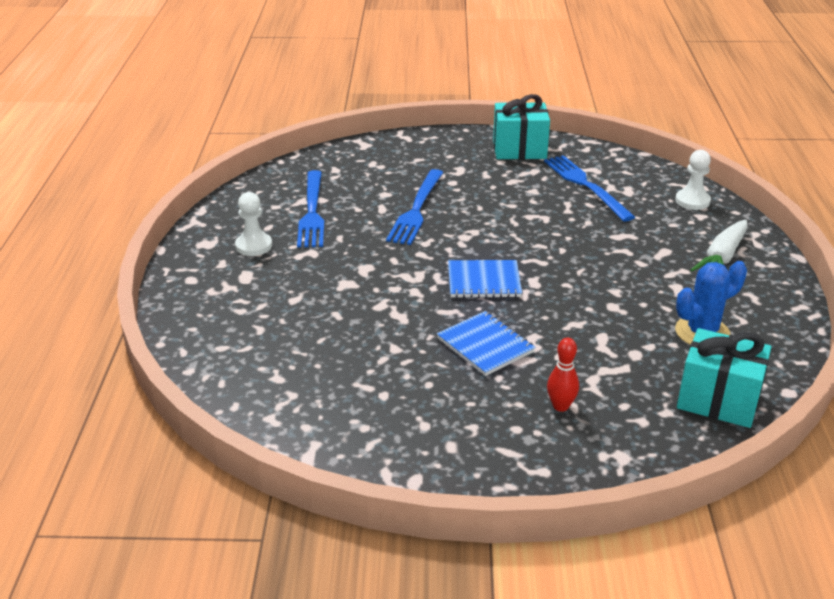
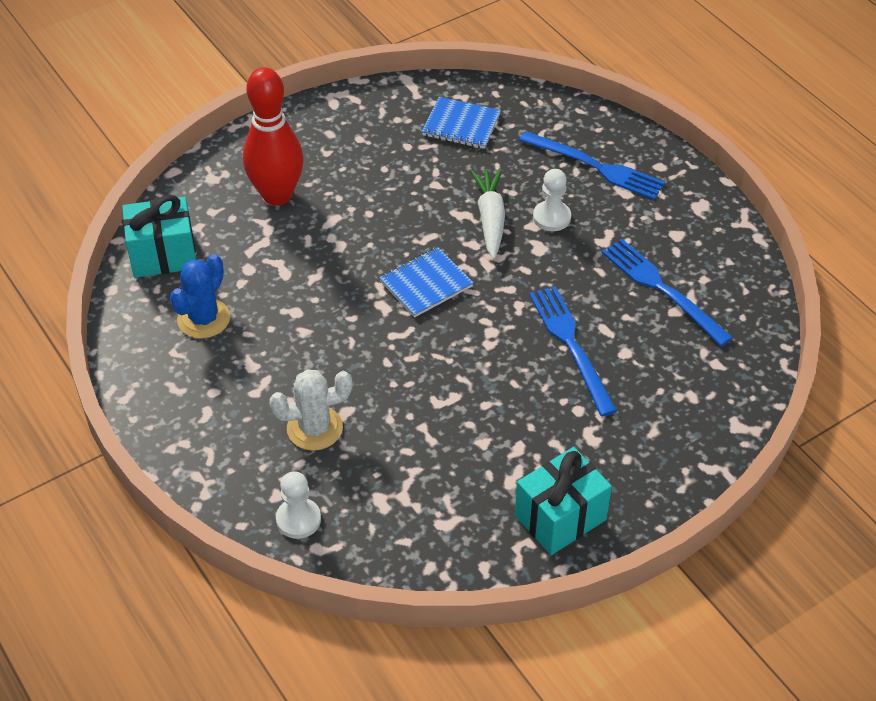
camera: 145 degrees right, 15 degrees up
white pawn [235,192,272,256] -> white pawn moved to [533,169,571,231]
blue notebook [437,311,535,376] -> blue notebook moved to [422,97,501,149]
blue fork [544,155,635,221] -> blue fork moved to [519,131,665,200]
red bowling pin [547,338,579,412] -> red bowling pin [243,67,304,205], size x2.26
white carrot [690,220,748,272] -> white carrot moved to [470,169,505,259]
none -> white cactus [270,369,353,451]

